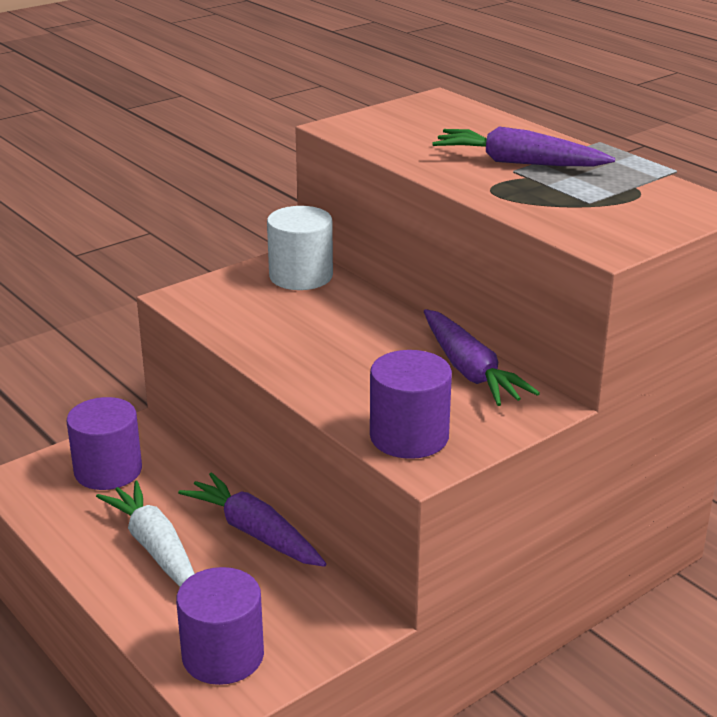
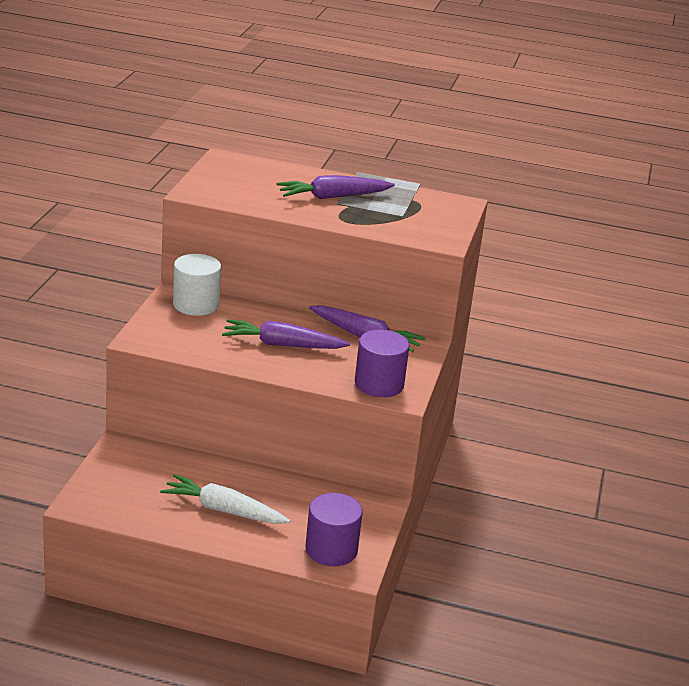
camera: 40 degrees left, 0 degrees up
purple cylinder [67,397,142,490] -> none
purple carrot [178,472,326,567] -> purple carrot moved to [222,319,350,349]

